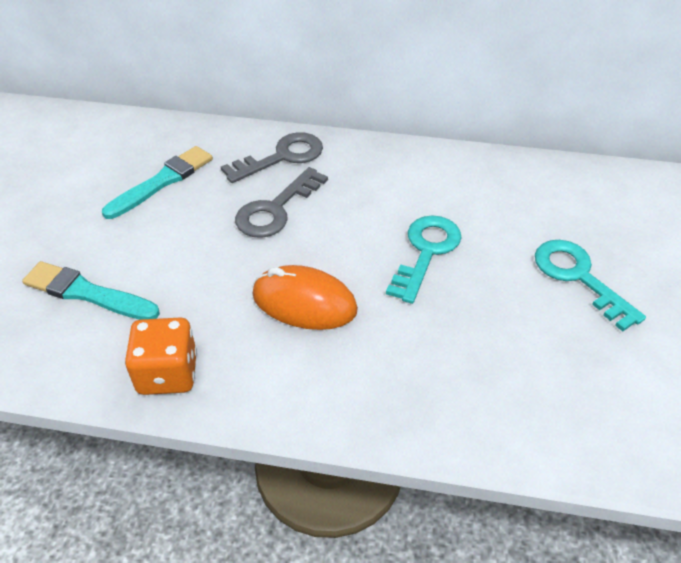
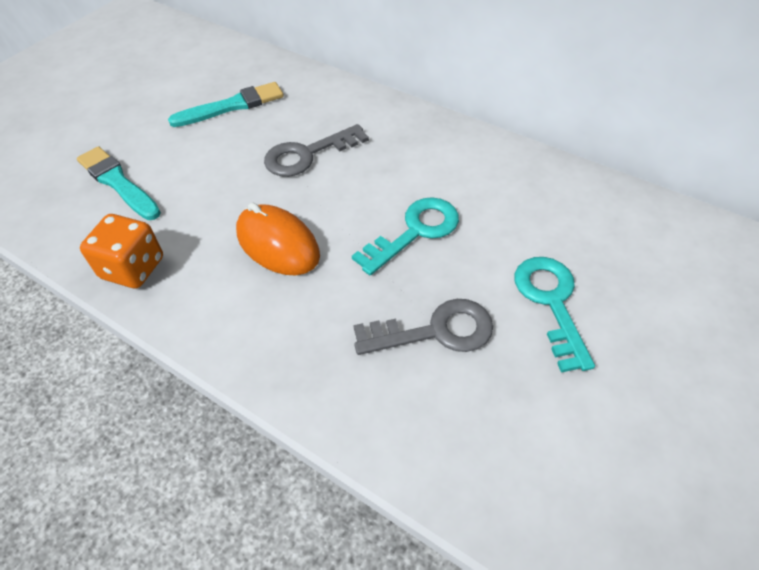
camera: 25 degrees right, 5 degrees up
grey key [221,132,323,183] -> grey key moved to [353,299,493,355]

